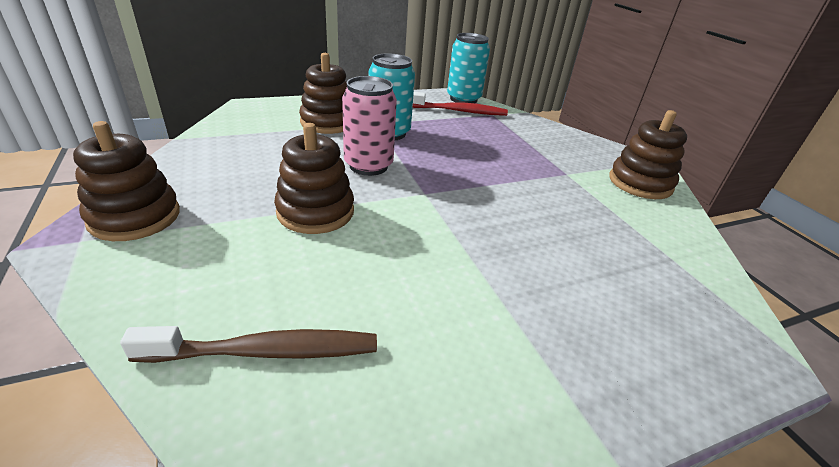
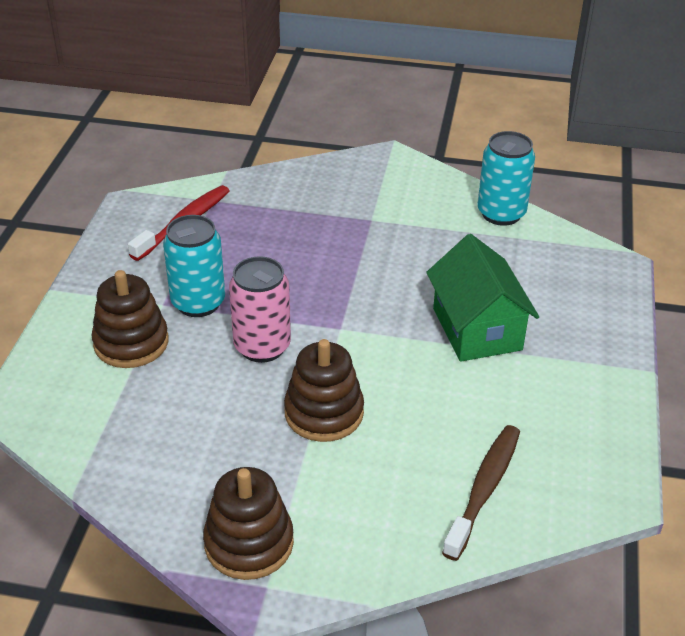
camera: 55 degrees left, 5 degrees up
turquoise can [447,33,490,103] -> turquoise can moved to [477,131,535,226]
brown stacking toy [609,110,687,199] -> none
none -> green house [426,234,539,362]

